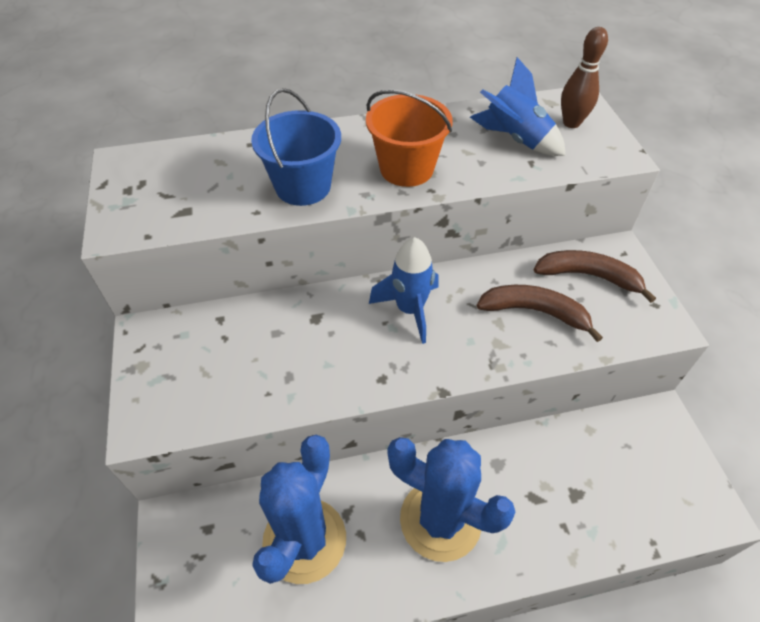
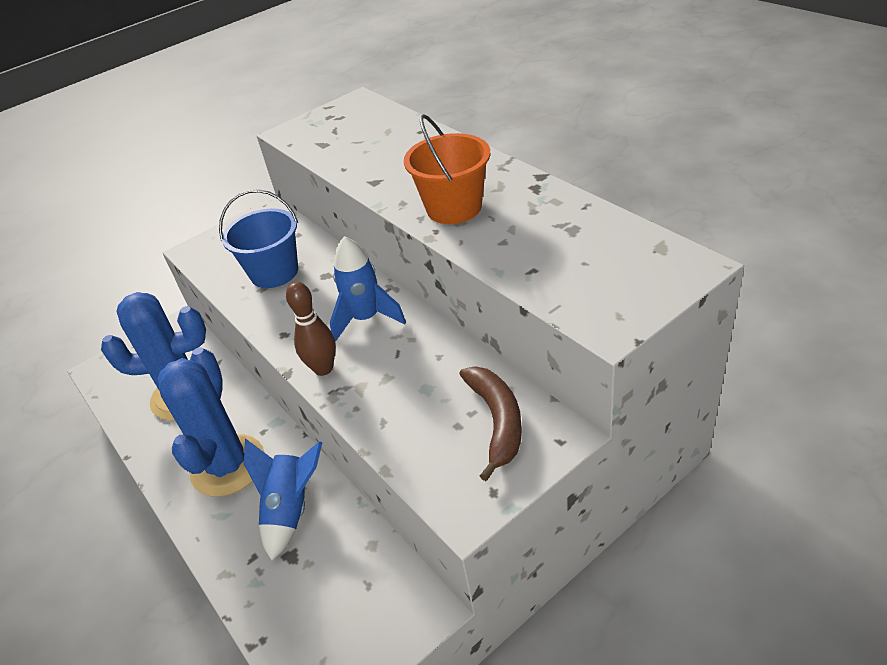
camera: 70 degrees right, 10 degrees down
blue bucket [251,88,341,206] -> blue bucket moved to [219,189,298,288]
blue rocket [470,57,566,156] -> blue rocket moved to [244,438,323,560]
brown banana [477,285,603,342] -> none
brown bowling pin [561,27,608,128] -> brown bowling pin moved to [286,282,336,376]

